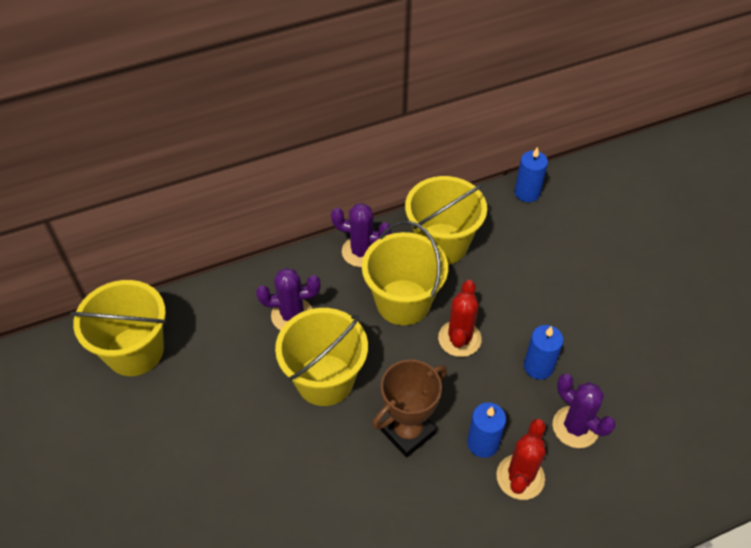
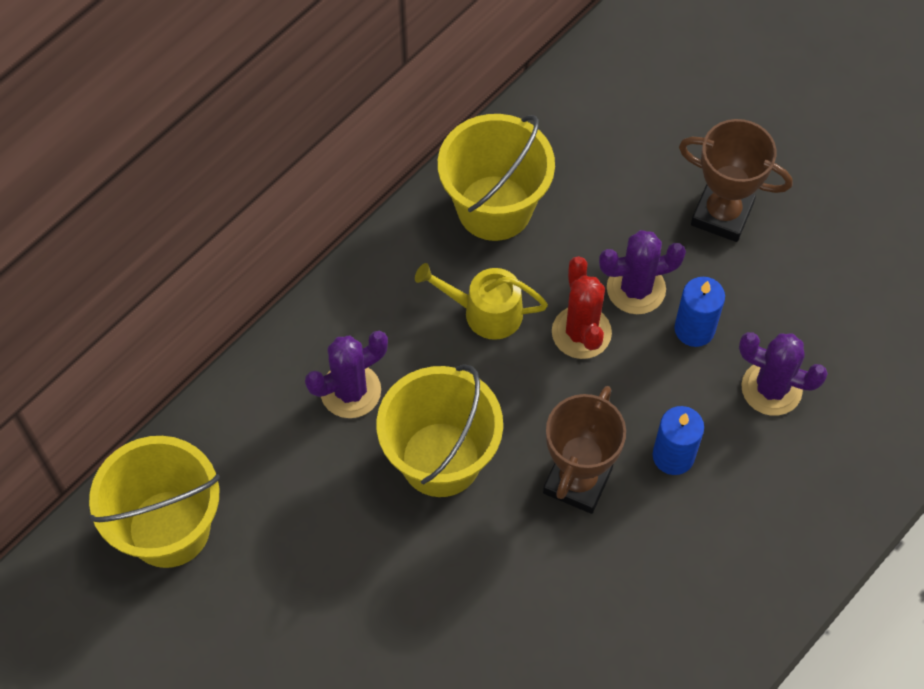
camera: 25 degrees left, 10 degrees up
purple cactus [331,203,391,267] -> purple cactus moved to [599,230,686,314]
yellow bucket [362,221,448,325] -> yellow watering can [415,263,548,340]
red cactus [496,419,546,500] -> none
blue candle [515,147,548,202] -> none
none -> brown trophy [679,119,792,242]

